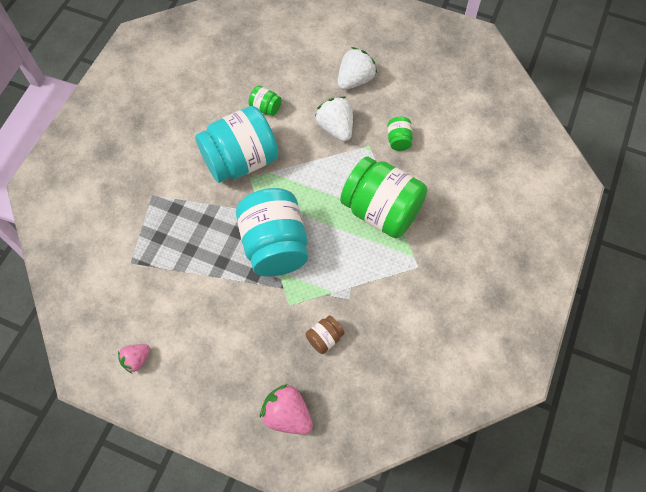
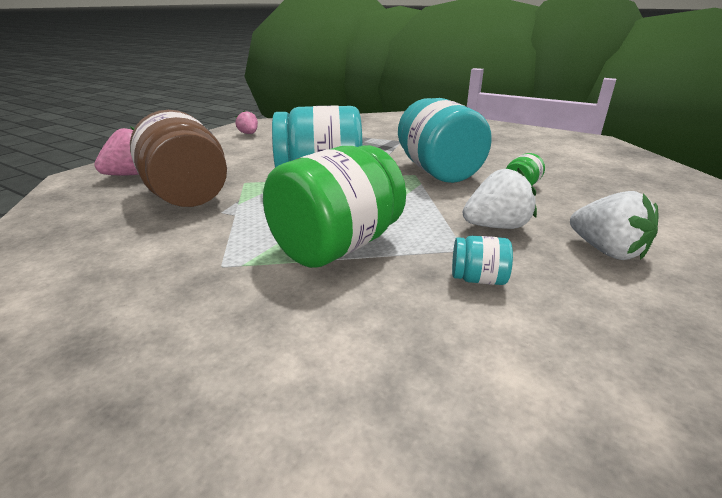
camera: 100 degrees right, 35 degrees down
brown jar [306,315,344,354] -> brown jar [130,110,227,207], size x2.38
green jar [387,117,413,151] -> turquoise jar [452,236,513,285]

